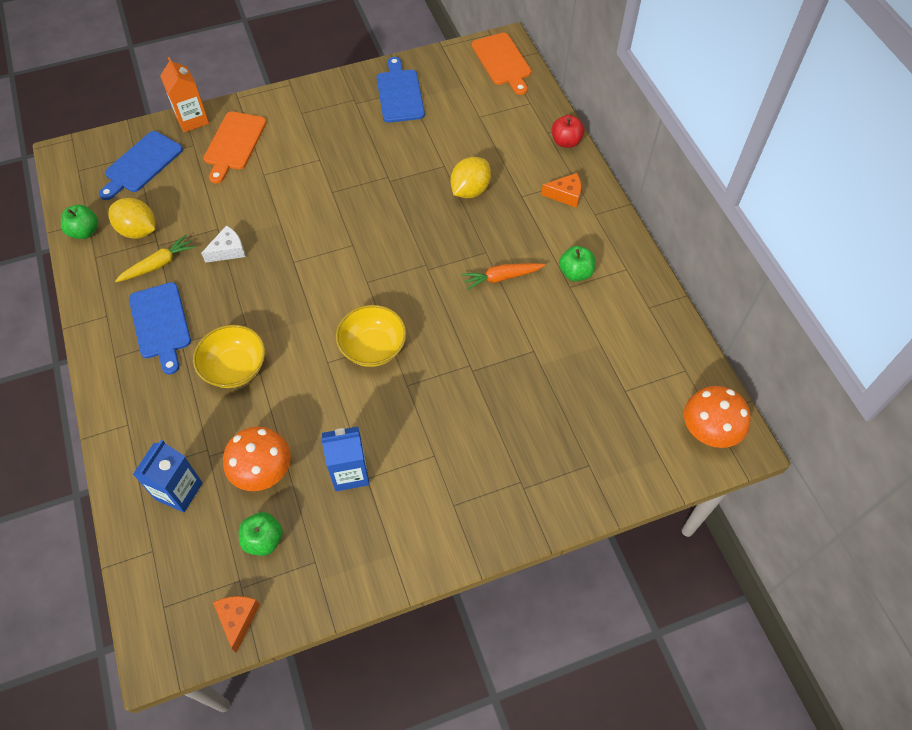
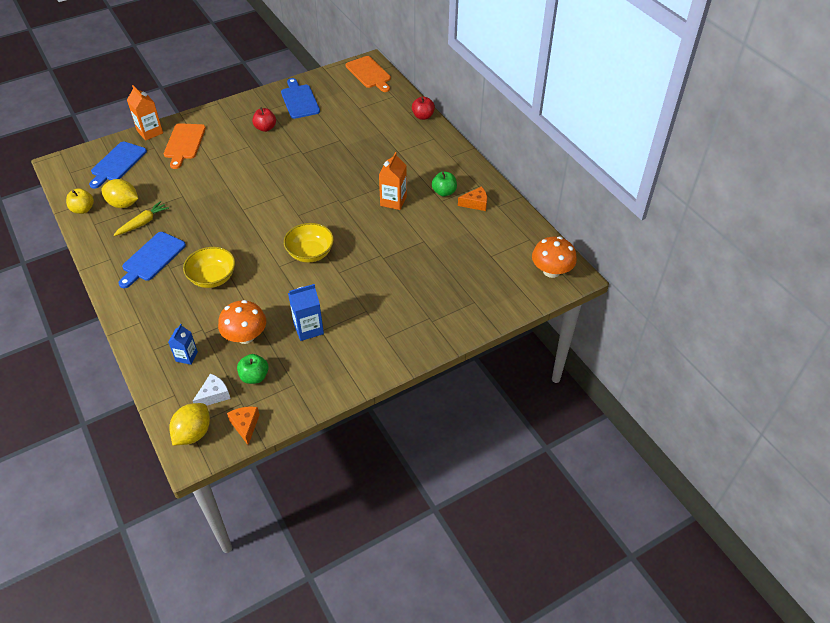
camera: 10 degrees left, 10 degrees down
green apple [61,205,98,239] -> yellow apple [66,188,94,214]
blue cutting board [129,282,191,375] -> blue cutting board turned 60 degrees clockwise [118,232,186,288]
blue carton [133,440,203,512] -> blue carton [168,324,198,365], size x0.67
white cheese [201,225,245,263] -> white cheese moved to [193,373,231,406]
yellow lemon [450,157,491,198] -> yellow lemon moved to [169,403,210,445]
orange carrot [462,263,545,290] -> orange carton [379,152,407,210]
orange cheese [541,173,581,208] -> orange cheese moved to [458,186,487,211]
none -> red apple [252,107,276,132]

